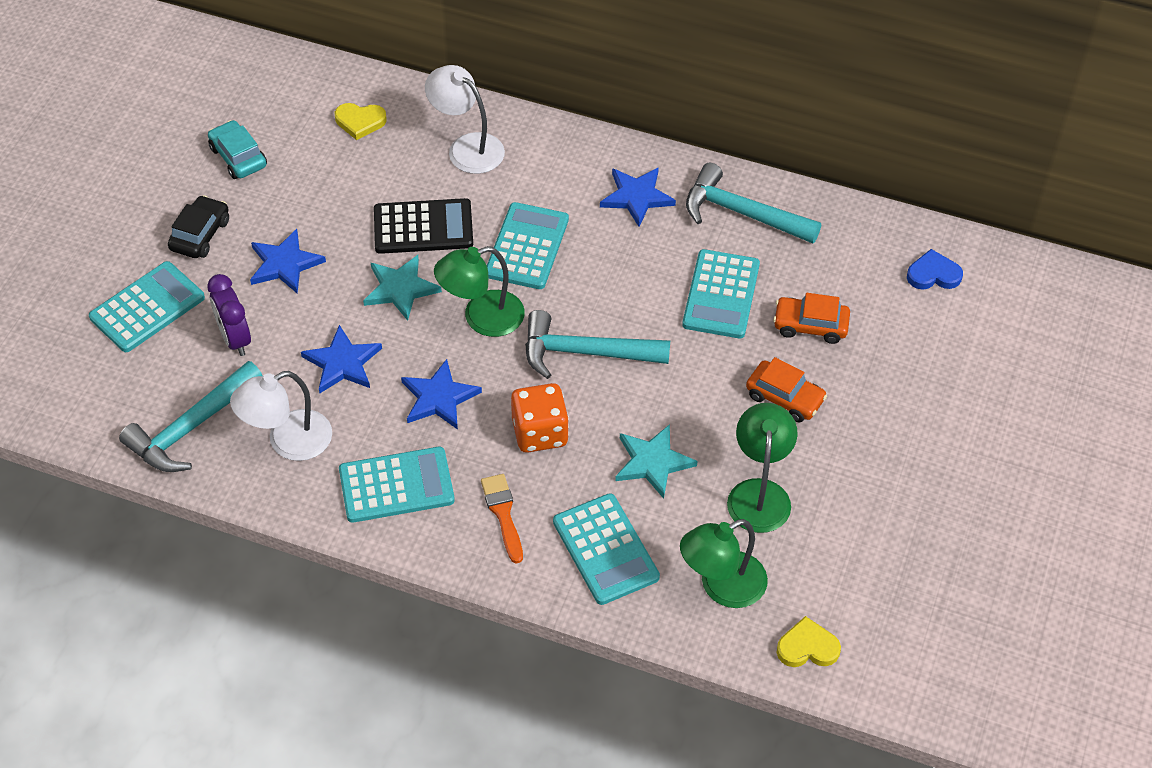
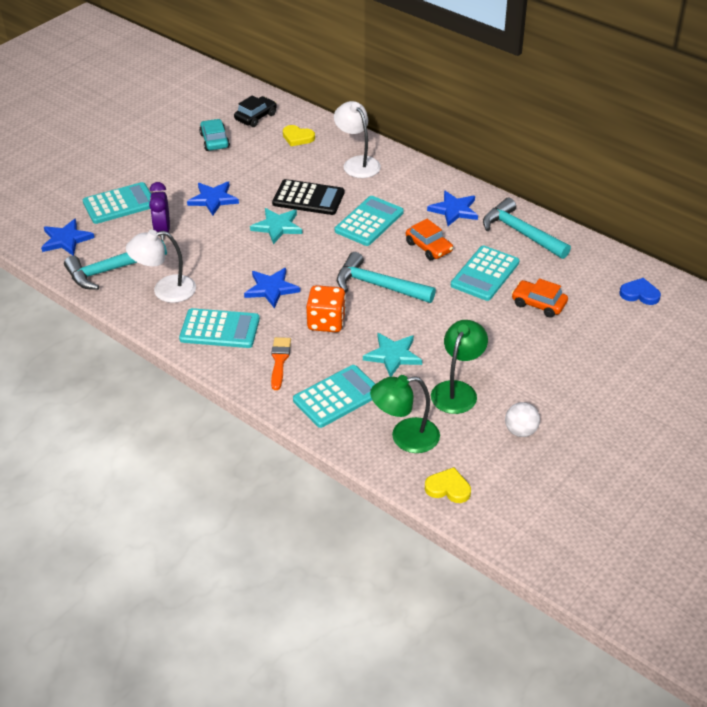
camera: 20 degrees right, 10 degrees down
black car [168,195,229,258] -> black car moved to [234,95,277,127]
blue star [301,325,382,393] -> blue star moved to [41,219,95,256]
green lamp [434,246,525,337] -> none
turquoise calculator [553,493,660,605] -> turquoise calculator turned 120 degrees counterclockwise [293,365,375,428]
orange car [746,357,827,422] -> orange car moved to [406,219,453,260]
none -> white ball [505,402,540,437]

